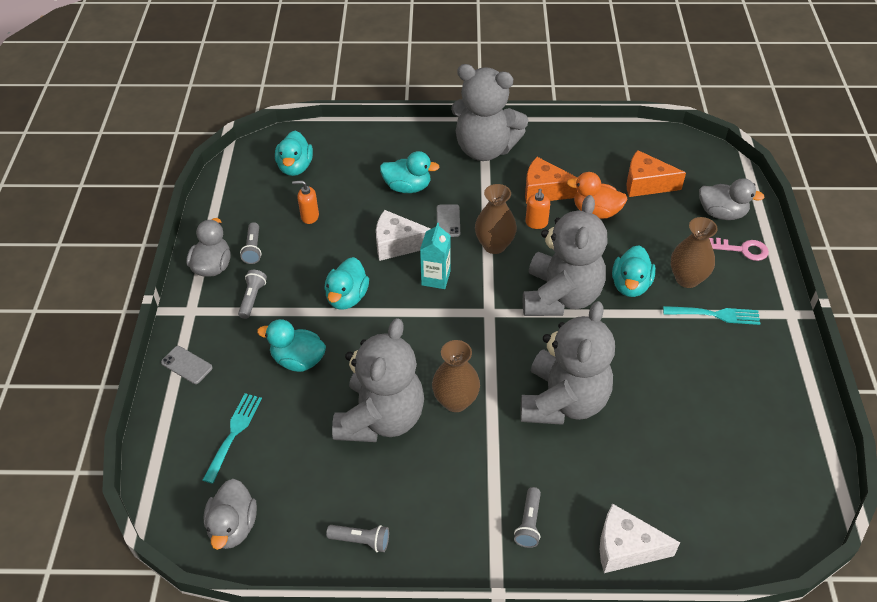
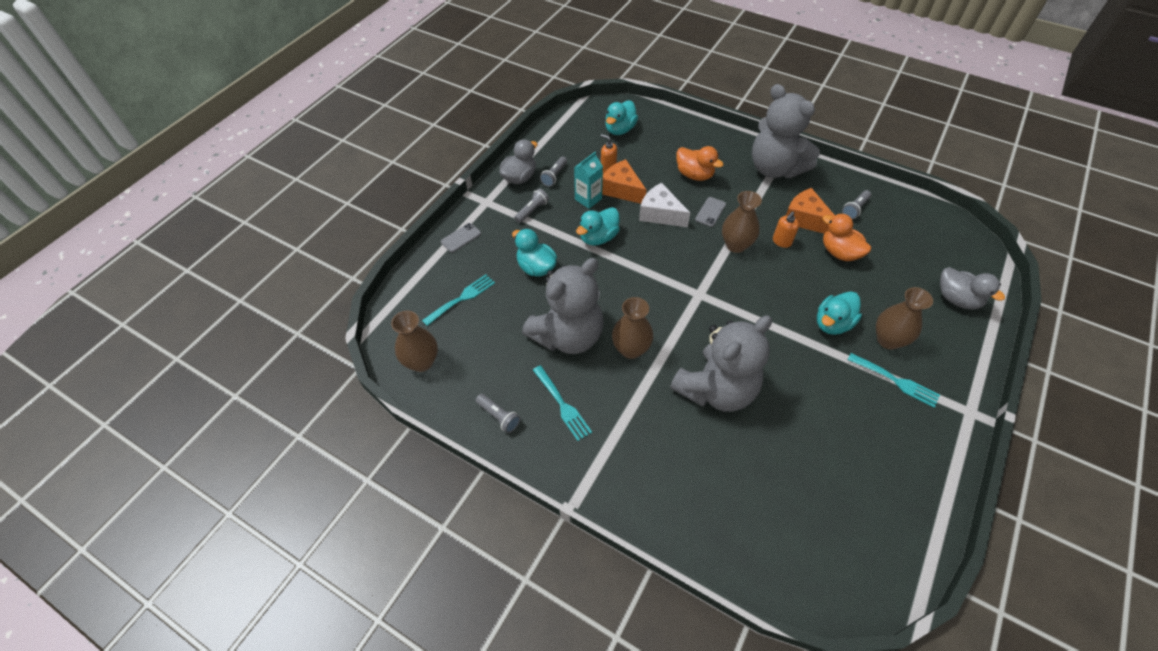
camera: 30 degrees right, 5 degrees up
grey phone [161,346,213,384] -> grey phone turned 75 degrees clockwise [441,223,481,253]
grey duck [204,479,257,550] -> brown vase [391,311,438,372]
turquoise duck [380,151,440,193] -> orange duck [676,146,724,181]
turquoise carton [420,223,451,289] -> turquoise carton moved to [574,152,603,209]
grey flashlight [514,487,541,548] -> grey flashlight moved to [842,190,871,219]
grey teddy bear [523,195,608,316] -> none
white cheese [600,503,680,573] -> none
orange cheese [626,150,686,197] -> orange cheese moved to [602,159,646,204]
pink key [709,238,769,261] -> none
none -> turquoise fork [533,365,592,441]

